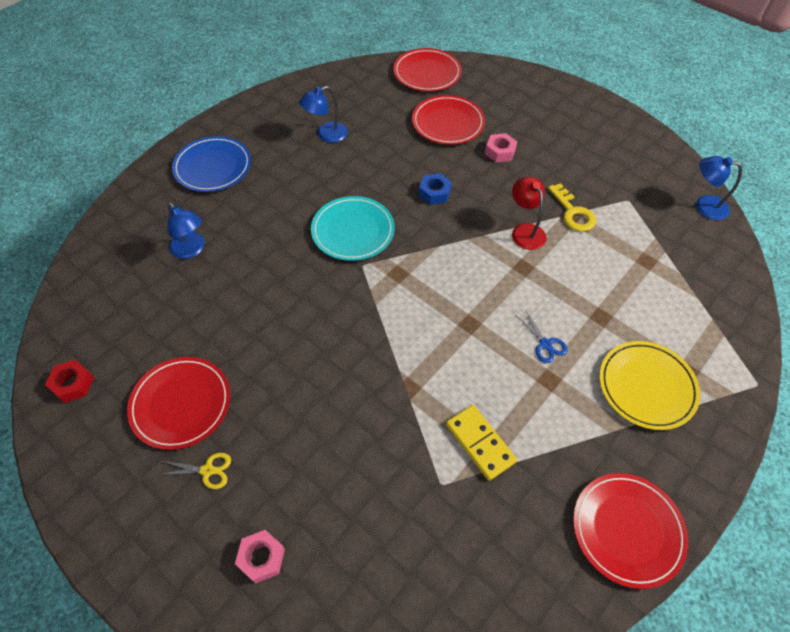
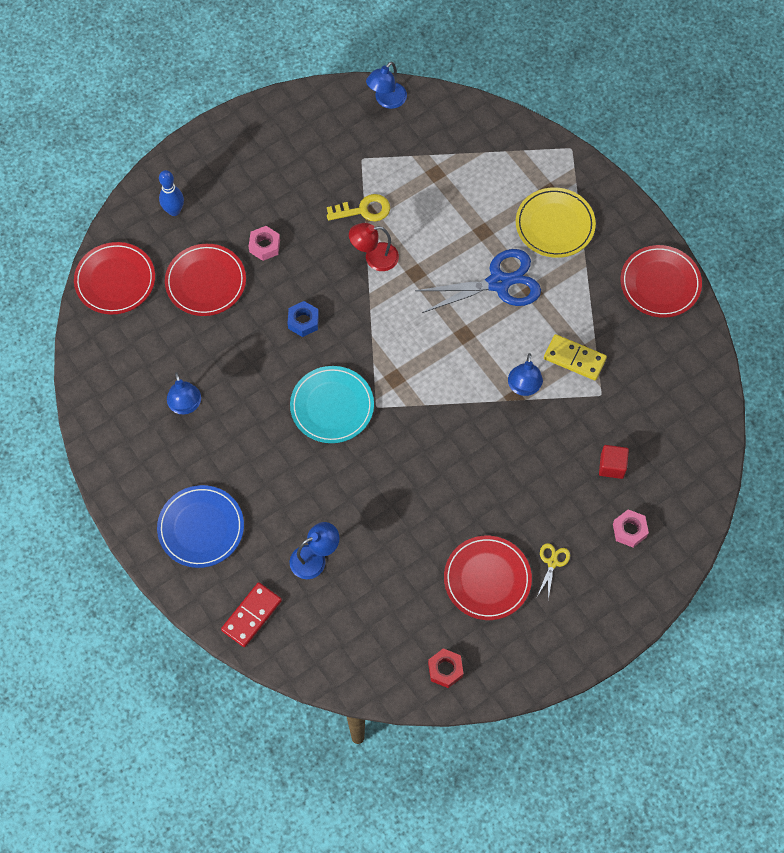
camera: 75 degrees left, 10 degrees up
yellow domino [446,405,517,481] -> yellow domino turned 45 degrees clockwise [544,334,607,380]
blue scissors [517,309,568,363] -> blue scissors [415,249,541,313], size x2.26
none -> blue bowling pin [159,170,184,216]
none -> red domino [221,582,282,647]
none -> blue lamp [508,353,543,396]
none -> red cube [599,445,629,479]

